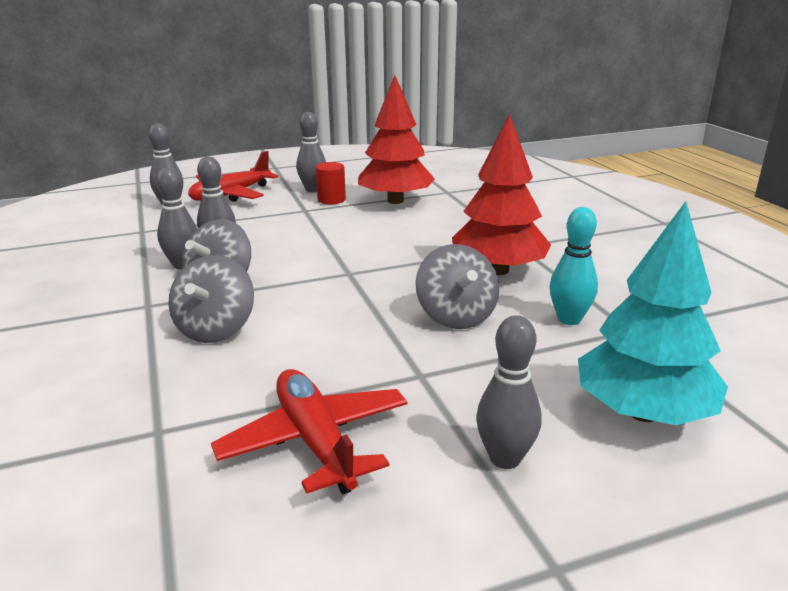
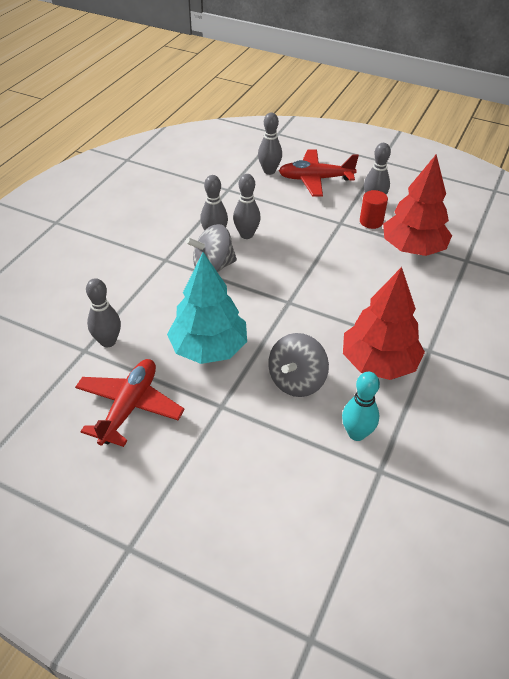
camera: 45 degrees right, 20 degrees up
grey spinning top [168,255,254,343] -> none
grey bowling pin [476,315,542,469] -> grey bowling pin moved to [86,278,121,347]
turquoise tree [578,201,728,425] -> turquoise tree moved to [167,252,247,364]

